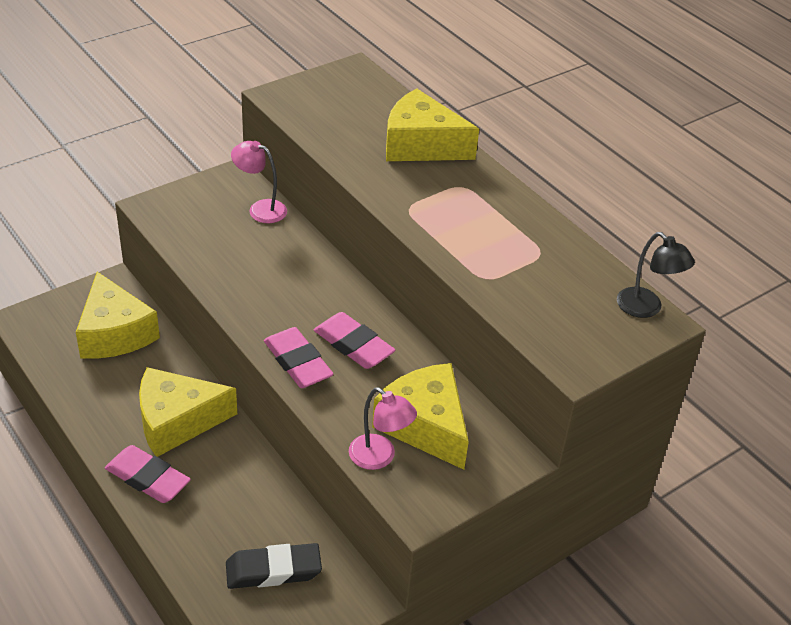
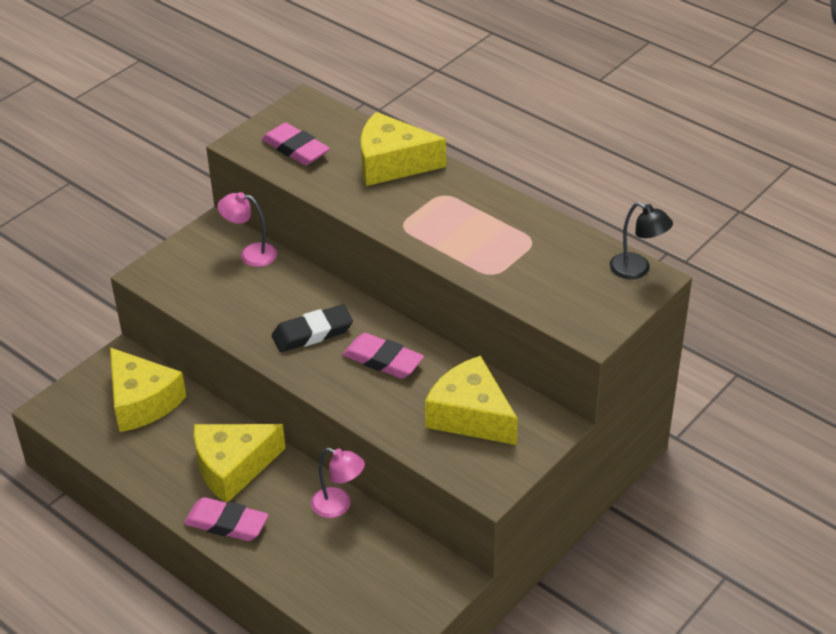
camera: 10 degrees left, 0 degrees up
black eraser [226,543,322,589] -> black eraser moved to [272,305,353,352]
pink eraser [264,327,334,388] -> pink eraser moved to [262,123,330,165]
pink lamp [349,387,417,470] -> pink lamp moved to [311,448,365,518]

